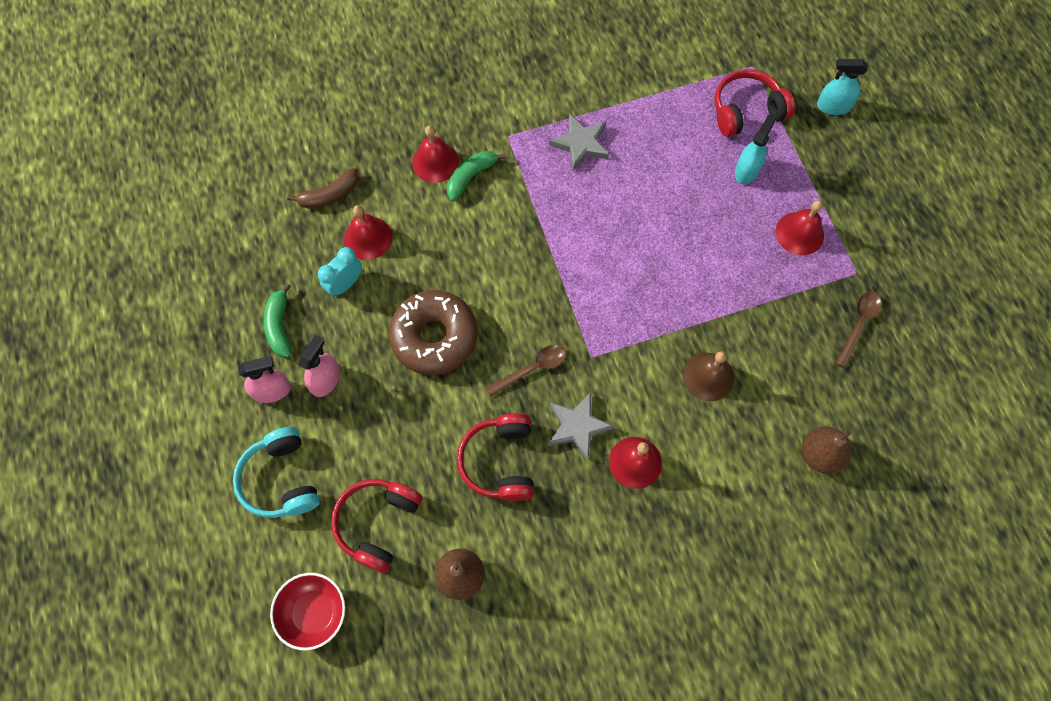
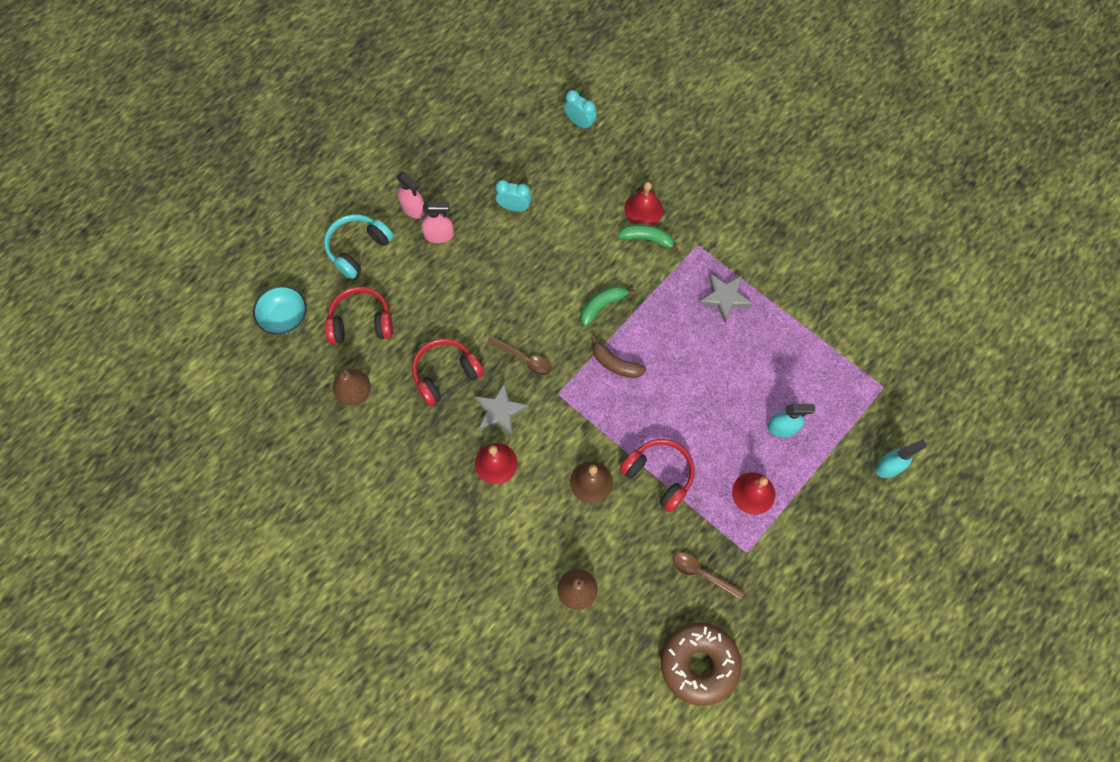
camera: 60 degrees right, 0 degrees up
green banana [263,283,291,357] -> green banana moved to [581,286,635,326]
red bowl [270,573,345,650] -> turquoise bowl [253,285,307,335]
brown banana [287,168,359,209] -> brown banana moved to [591,336,646,378]
red bell [344,205,392,260] -> none
brown donut [388,290,477,375] -> brown donut moved to [661,622,742,706]
red headphones [715,69,795,137] -> red headphones moved to [620,439,695,512]
turquoise spray bottle [817,59,868,115] -> turquoise spray bottle turned 90 degrees clockwise [875,439,927,478]
brown spoon [835,292,881,368] -> brown spoon turned 150 degrees counterclockwise [673,552,744,600]
none -> turquoise clock [564,90,597,130]

